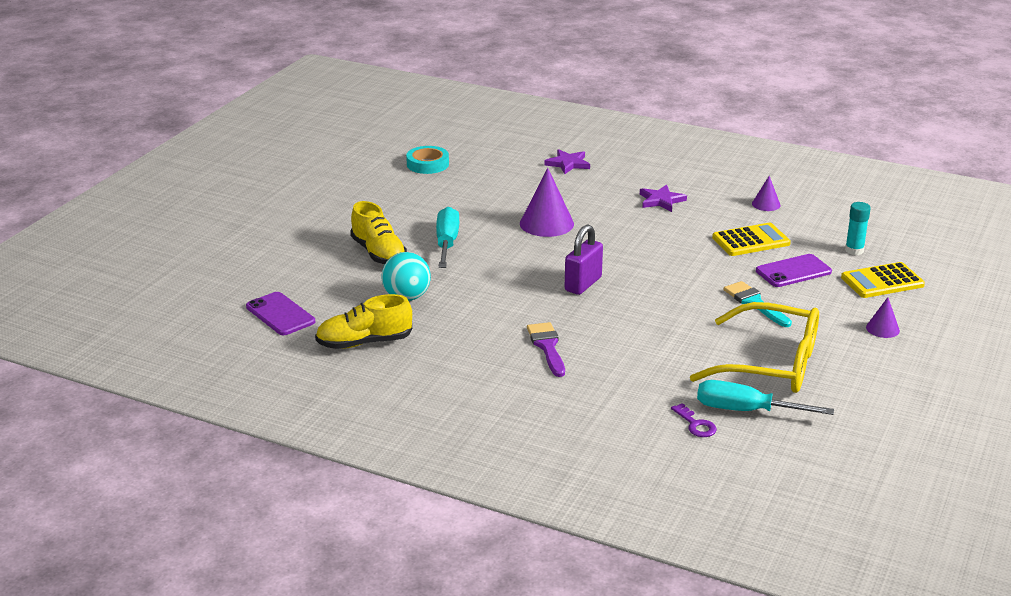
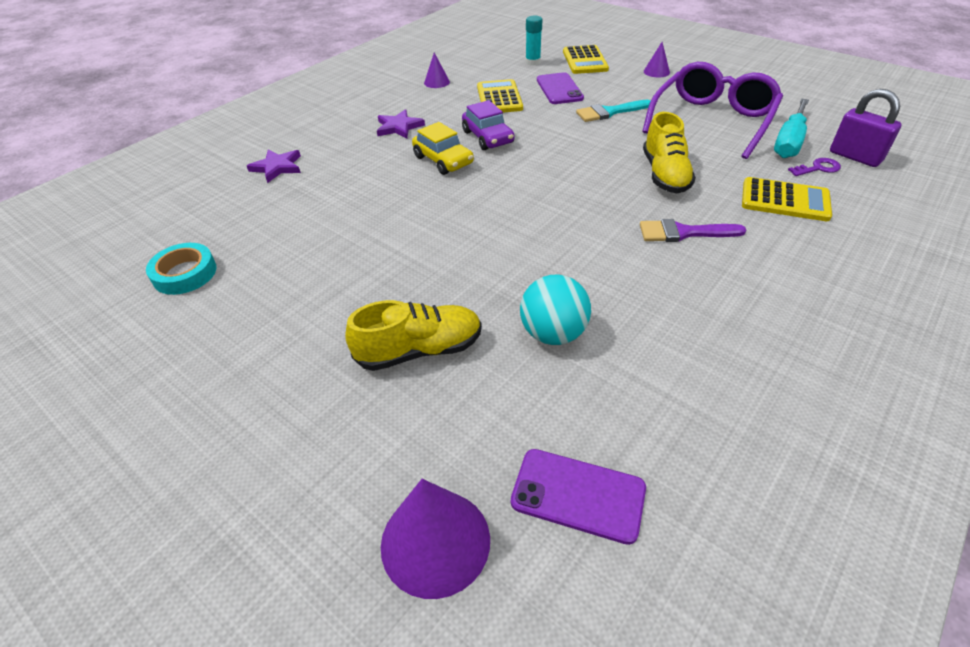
camera: 75 degrees left, 15 degrees up
purple phone [246,292,315,335] -> purple phone turned 45 degrees clockwise [511,449,646,545]
yellow shoe [315,294,412,349] -> yellow shoe moved to [643,112,696,193]
turquoise screwdriver [436,207,459,268] -> none
purple cone [520,168,574,237] -> purple cone moved to [381,479,490,599]
purple padlock [565,224,603,295] -> purple padlock moved to [830,89,902,167]
yellow glasses [690,302,819,393] -> purple glasses [642,62,783,159]
none -> yellow car [412,122,474,175]
none -> purple car [462,100,515,150]
none -> yellow calculator [742,177,832,221]

